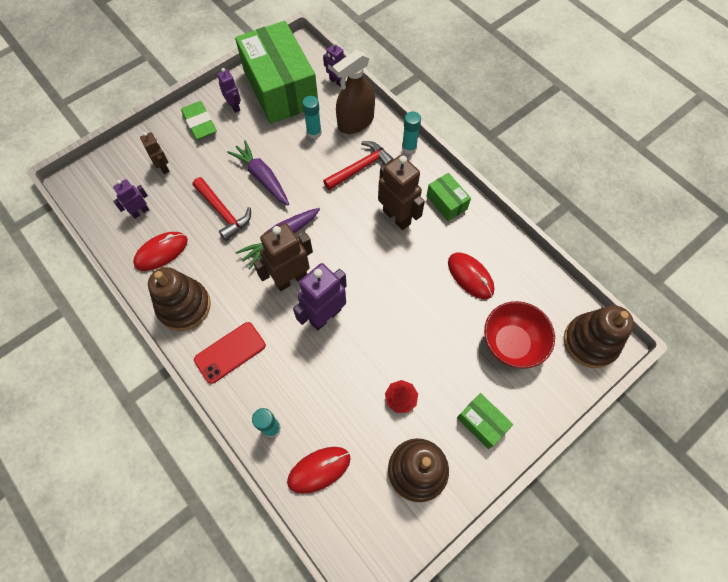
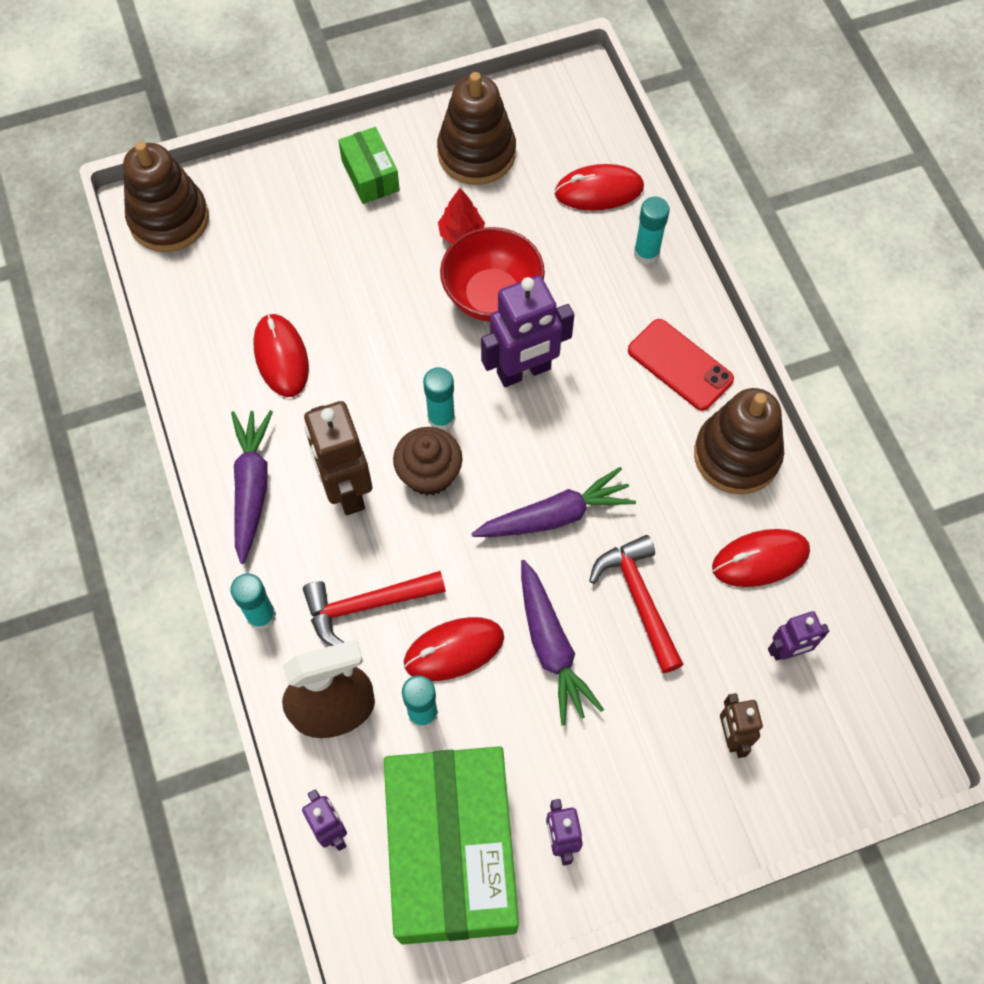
camera: 160 degrees left, 0 degrees up
green eraser [181,101,217,140] -> none
red phone [194,322,266,384] -> red phone turned 60 degrees clockwise [628,319,734,411]
brown robot [253,223,313,291] -> none
green box [427,173,471,221] -> purple carrot [231,410,273,564]
red bowl [484,301,555,369] -> red bowl moved to [440,227,545,322]
none -> brown cupcake [393,427,463,495]
none -> red mouse [404,617,504,681]
none -> turquoise glue stick [423,367,455,430]

